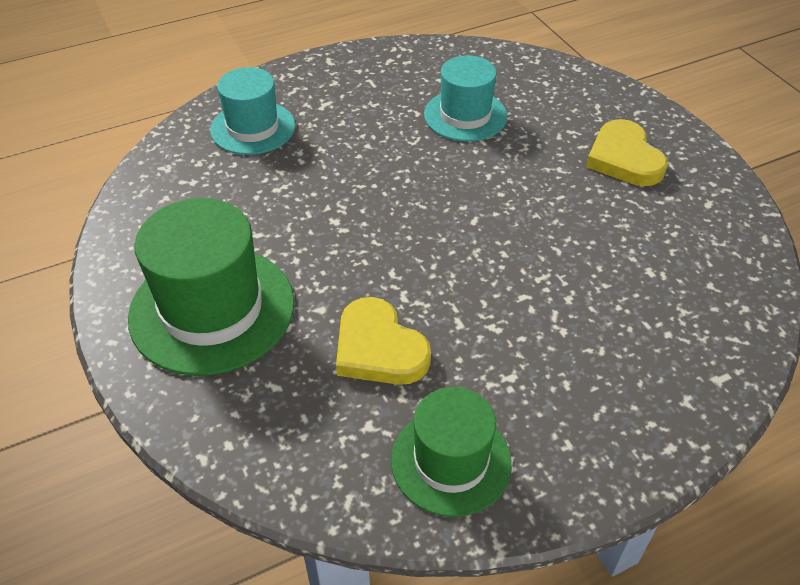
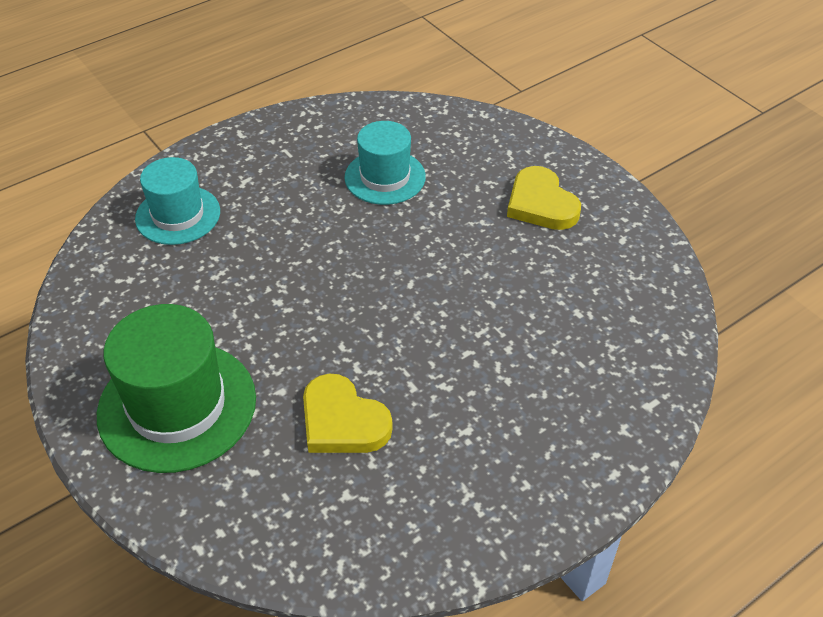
camera: 10 degrees left, 0 degrees up
green hat [391,387,512,517] -> none

